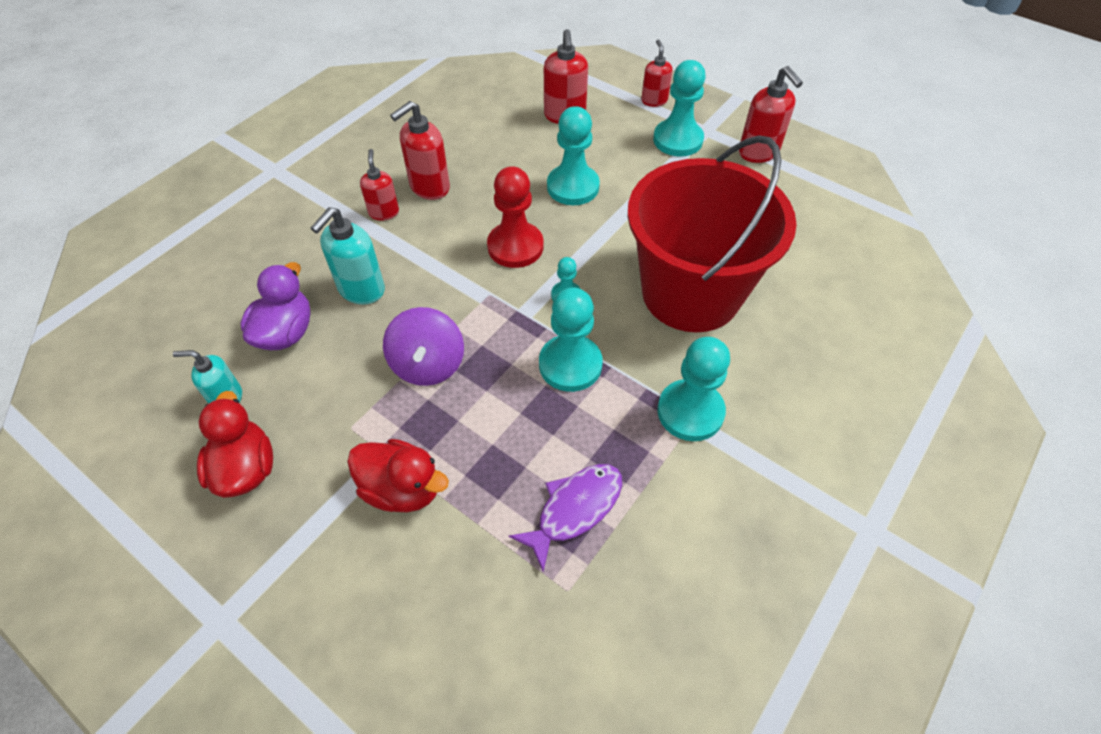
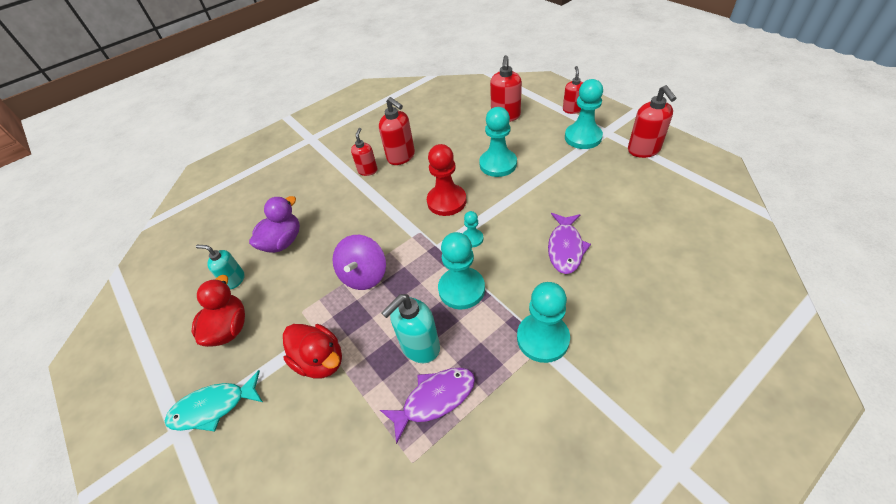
camera: 20 degrees right, 5 degrees down
turquoise soap dispenser [311,207,385,305] -> turquoise soap dispenser moved to [381,294,440,363]
red soap dispenser [390,101,450,200] -> red soap dispenser turned 105 degrees counterclockwise [379,97,415,165]
red bucket [627,135,797,332] -> purple fish [548,213,591,274]
none -> turquoise fish [165,370,263,431]

